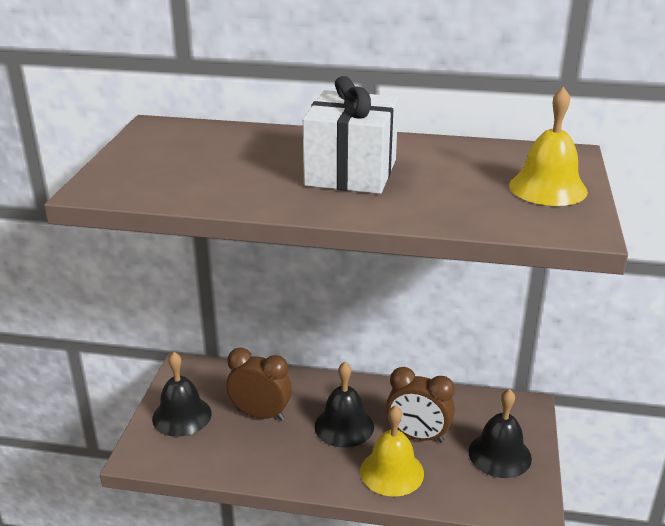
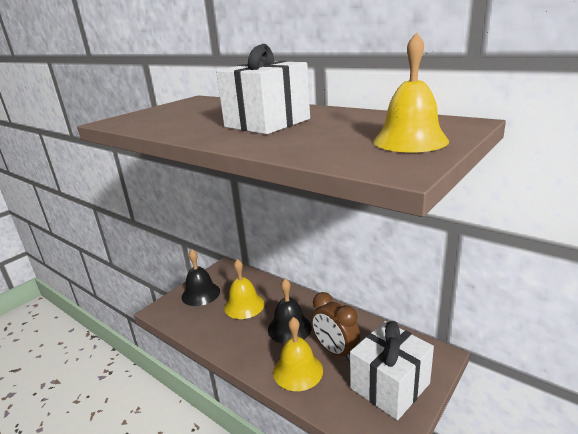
camera: 30 degrees right, 5 degrees down
brown clock [226,348,292,421] -> yellow bell [224,259,265,319]
black bell [468,389,532,478] -> white gift [350,321,434,420]

